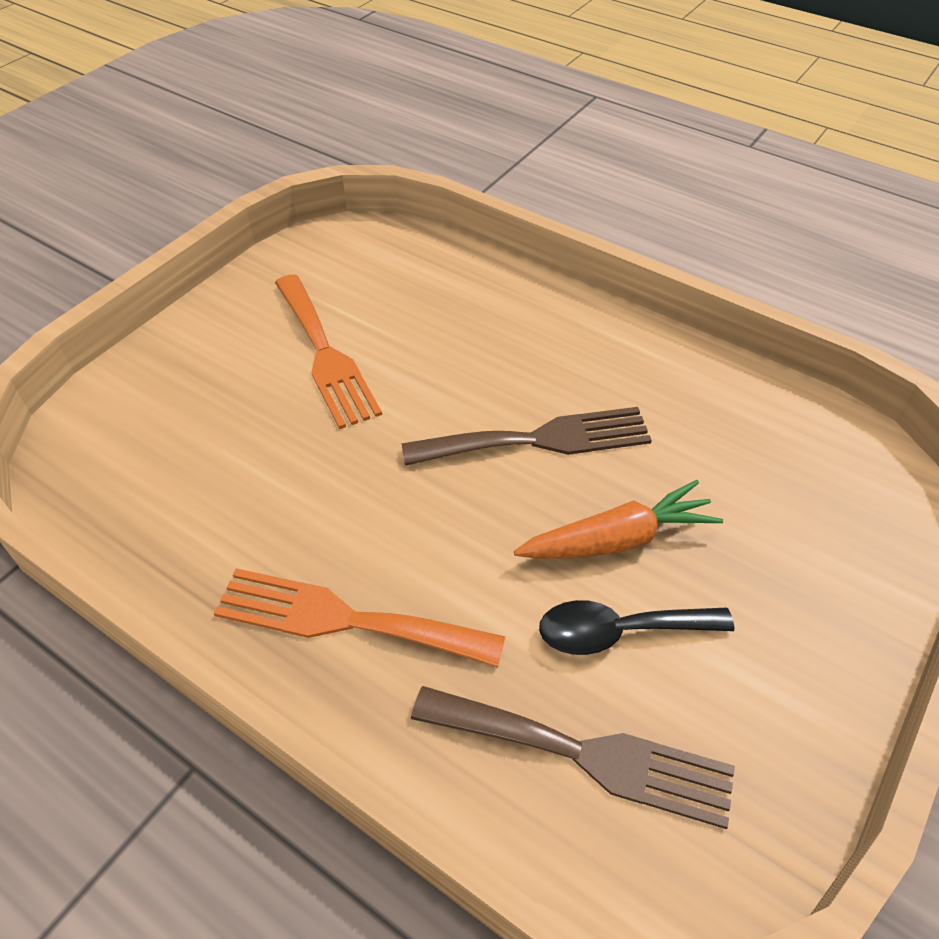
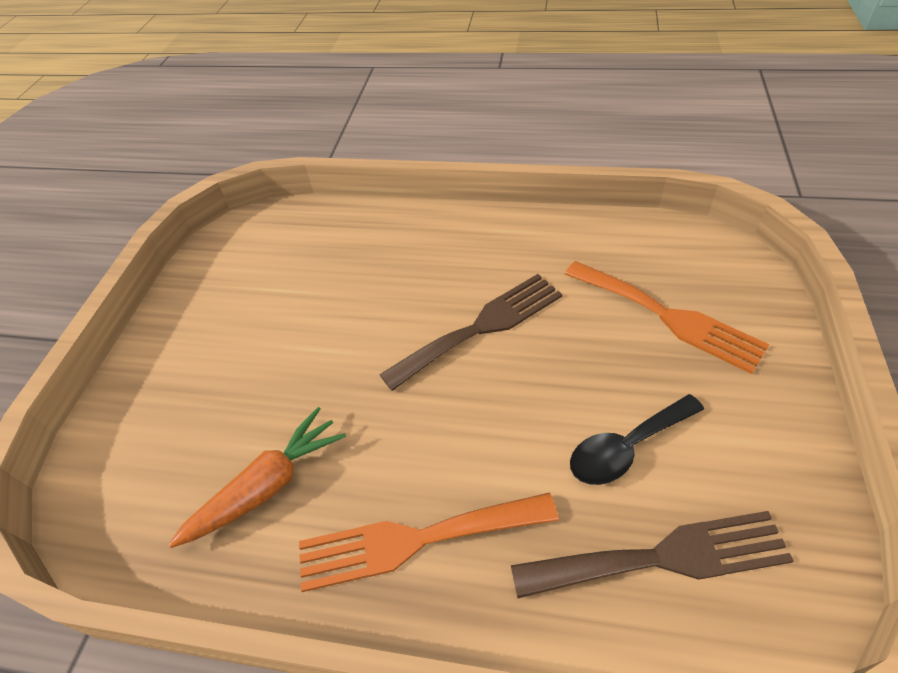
camera: 20 degrees left, 0 degrees up
orange fork [275,274,382,429] -> orange fork moved to [565,261,770,374]
orange carrot [514,480,723,559] -> orange carrot moved to [169,407,346,548]

